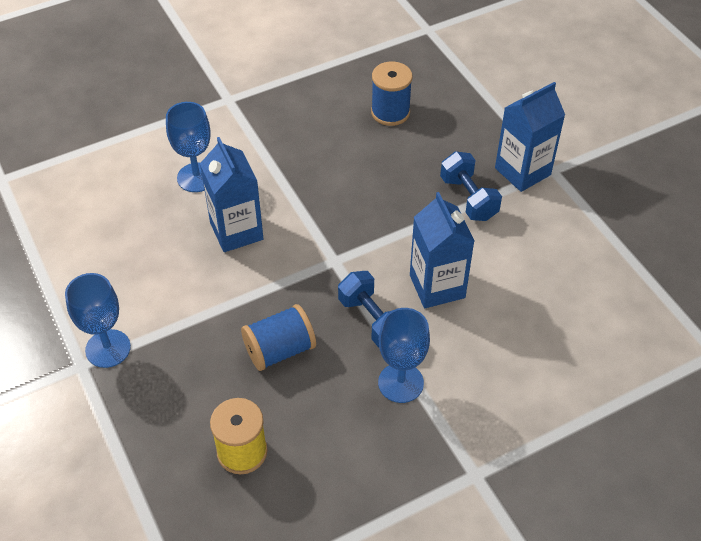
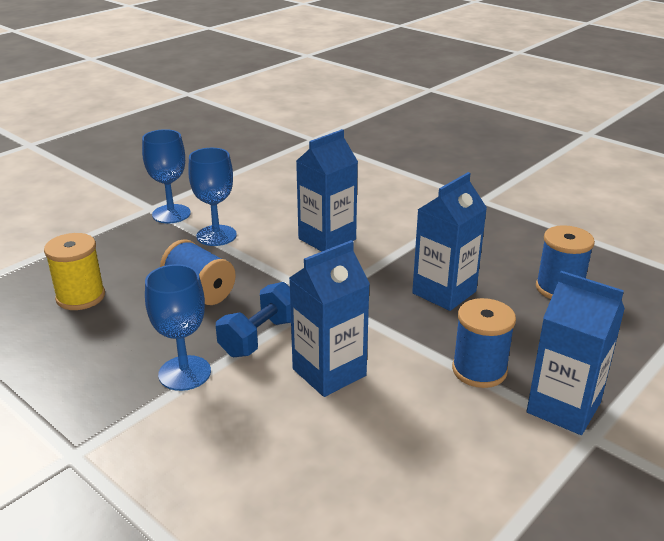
camera: 70 degrees right, 20 degrees down
blue goblet [166,102,211,192] -> blue goblet moved to [188,148,237,246]
blue dumbbell [440,151,502,221] -> blue spool [452,298,516,388]
none -> blue carton [412,172,487,311]

